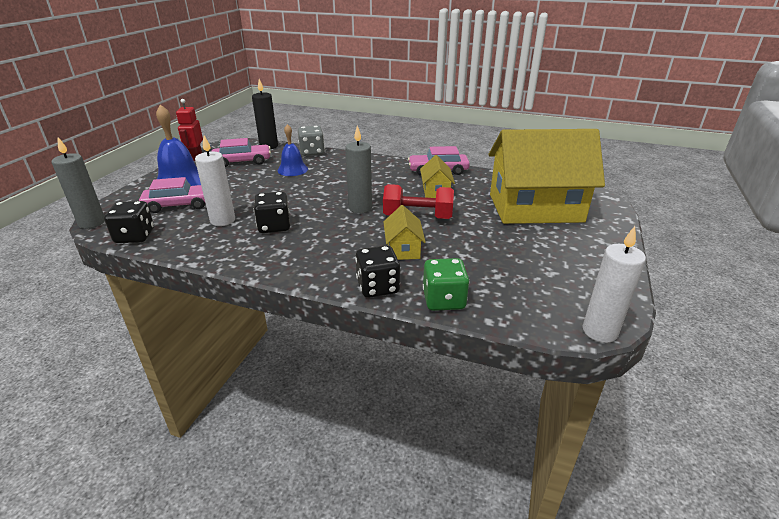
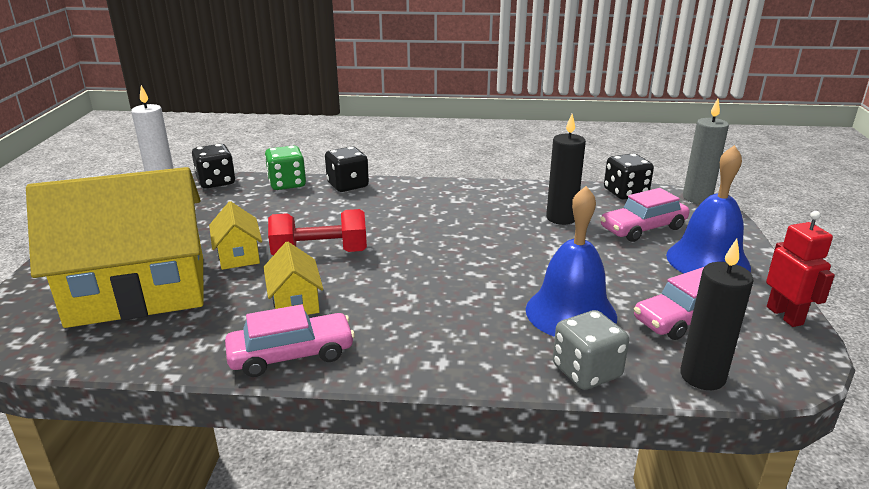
camera: 165 degrees right, 5 degrees down
white candle [195,136,235,226] -> black candle [546,114,586,225]
black dice [254,192,290,233] -> black dice moved to [192,144,235,189]
blue bell [277,124,308,176] -> blue bell [526,186,617,337], size x1.57
grey candle [345,125,372,213] -> none
yellow house [383,205,426,260] -> yellow house moved to [209,201,262,270]

